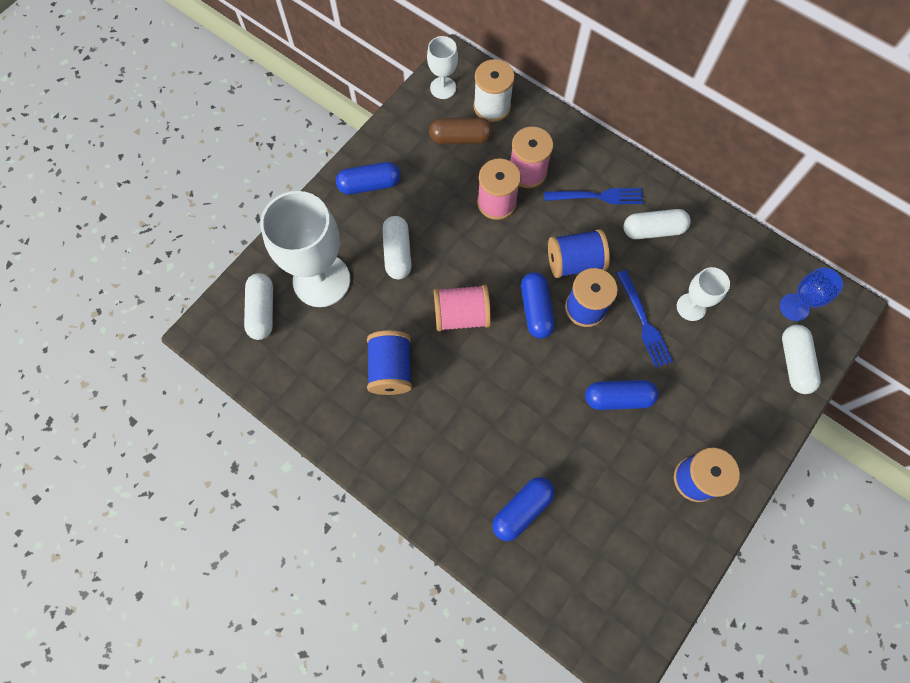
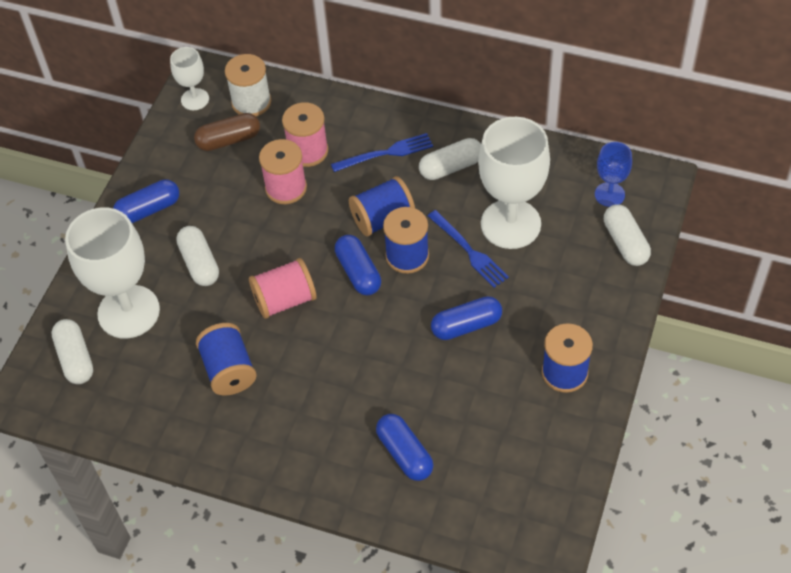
camera: 15 degrees left, 15 degrees down
blue capsule [492,477,555,541] -> blue capsule turned 60 degrees counterclockwise [376,414,433,481]
white goblet [677,267,730,321] -> white goblet [478,117,550,249], size x1.97

